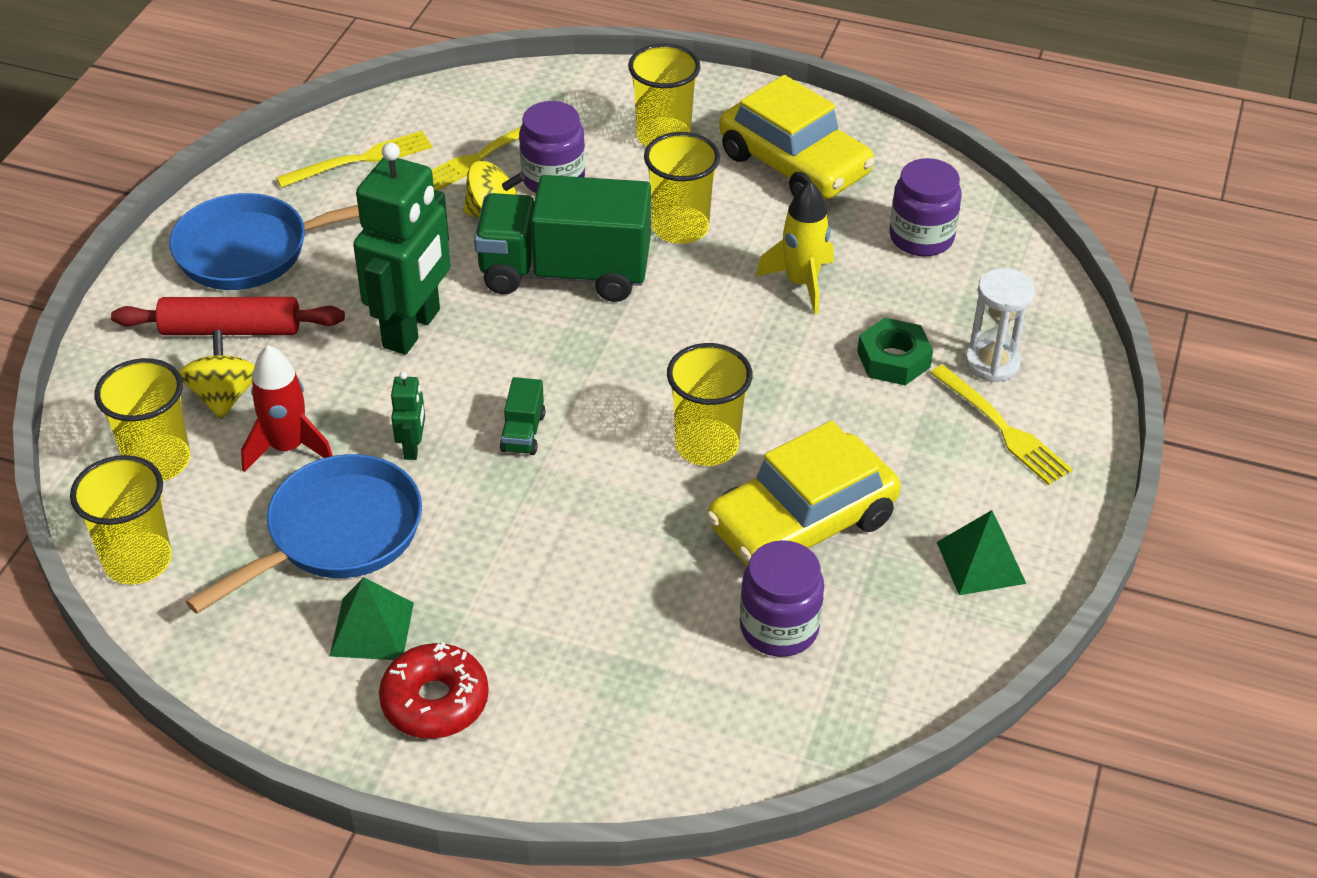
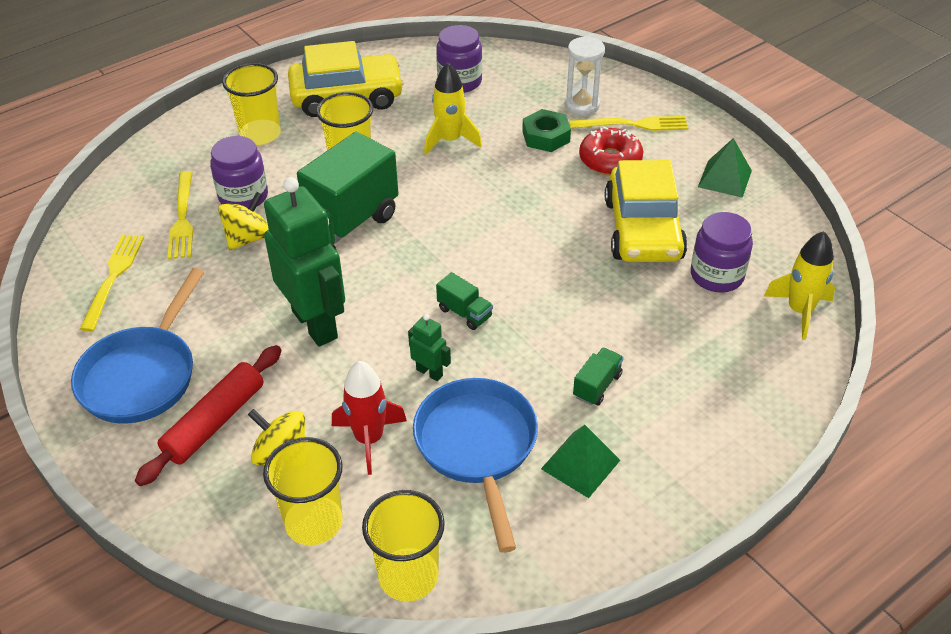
camera: 55 degrees left, 0 degrees up
red donut [379,642,489,739] -> red donut moved to [579,127,643,175]
yellow cup [667,343,753,466] -> none
none -> green truck [573,348,623,406]
none -> yellow rocket [764,231,835,340]

